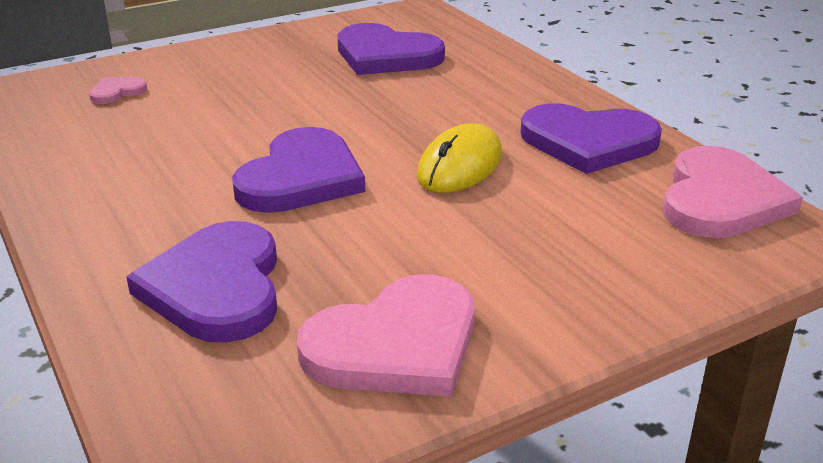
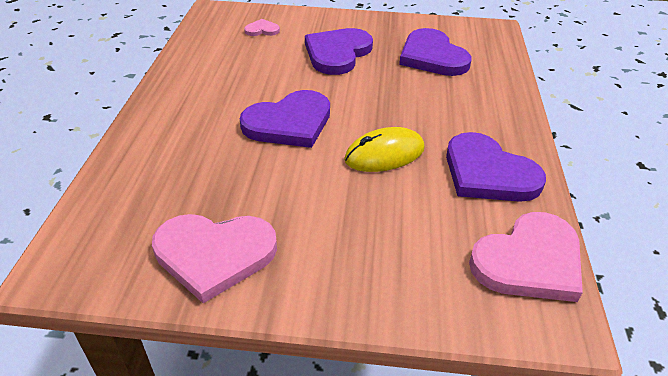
camera: 35 degrees right, 10 degrees up
purple heart [126,221,277,343] -> purple heart moved to [305,28,373,75]

